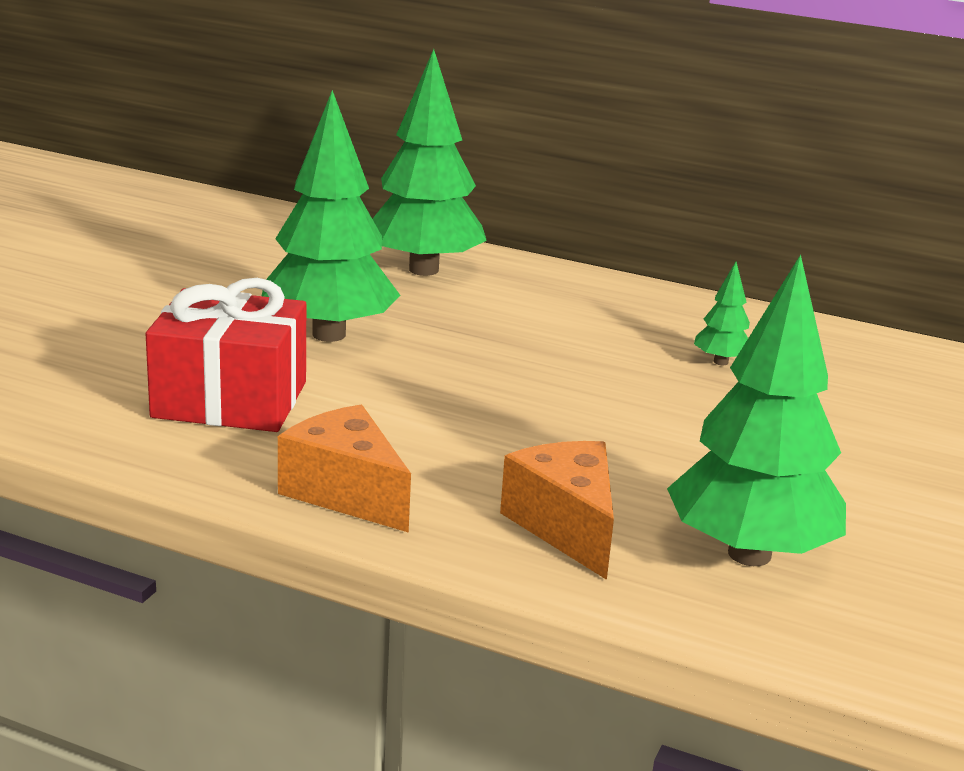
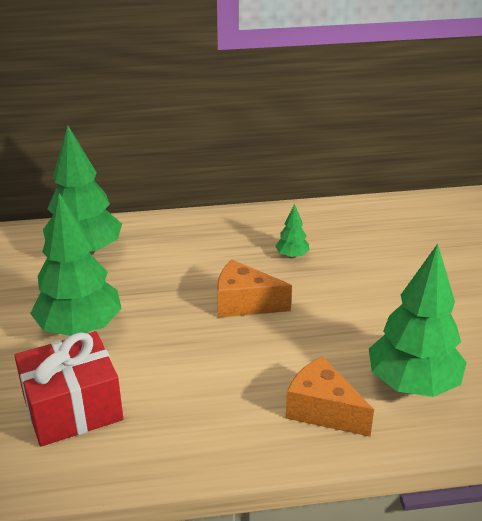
camera: 30 degrees left, 10 degrees up
orange cheese [278,405,411,533] -> orange cheese moved to [217,260,292,317]

